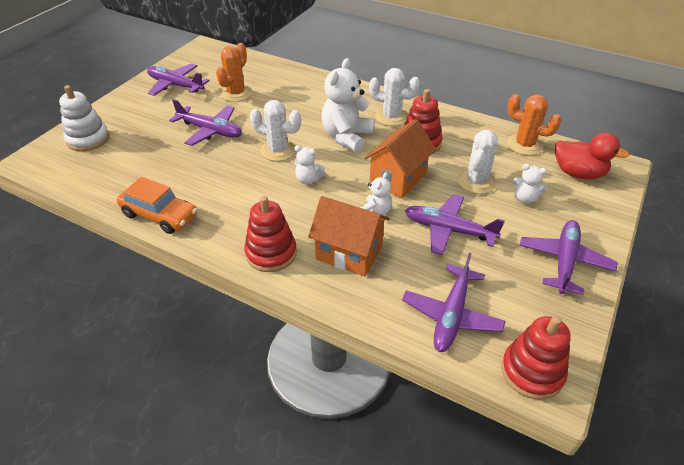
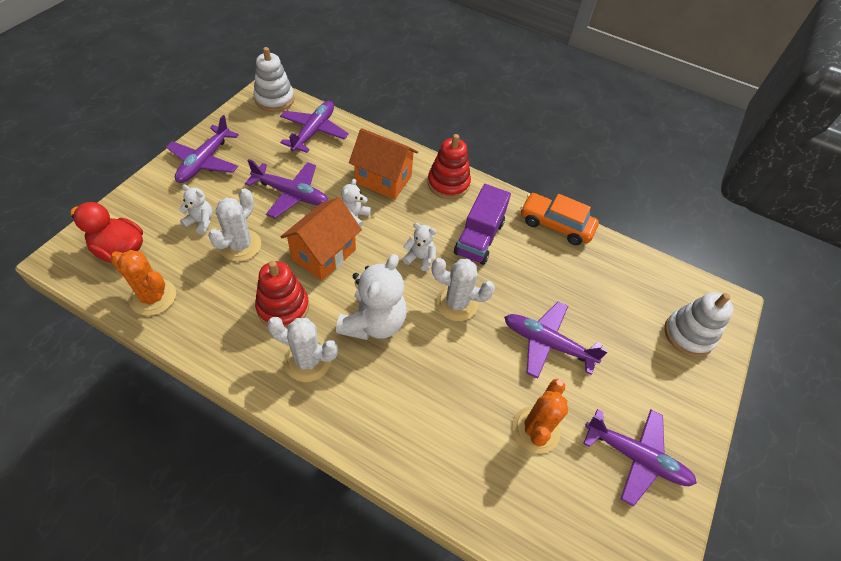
camera: 175 degrees right, 10 degrees up
red stacking toy [501,316,571,400] -> white stacking toy [254,47,294,112]
none -> purple truck [454,184,511,265]

